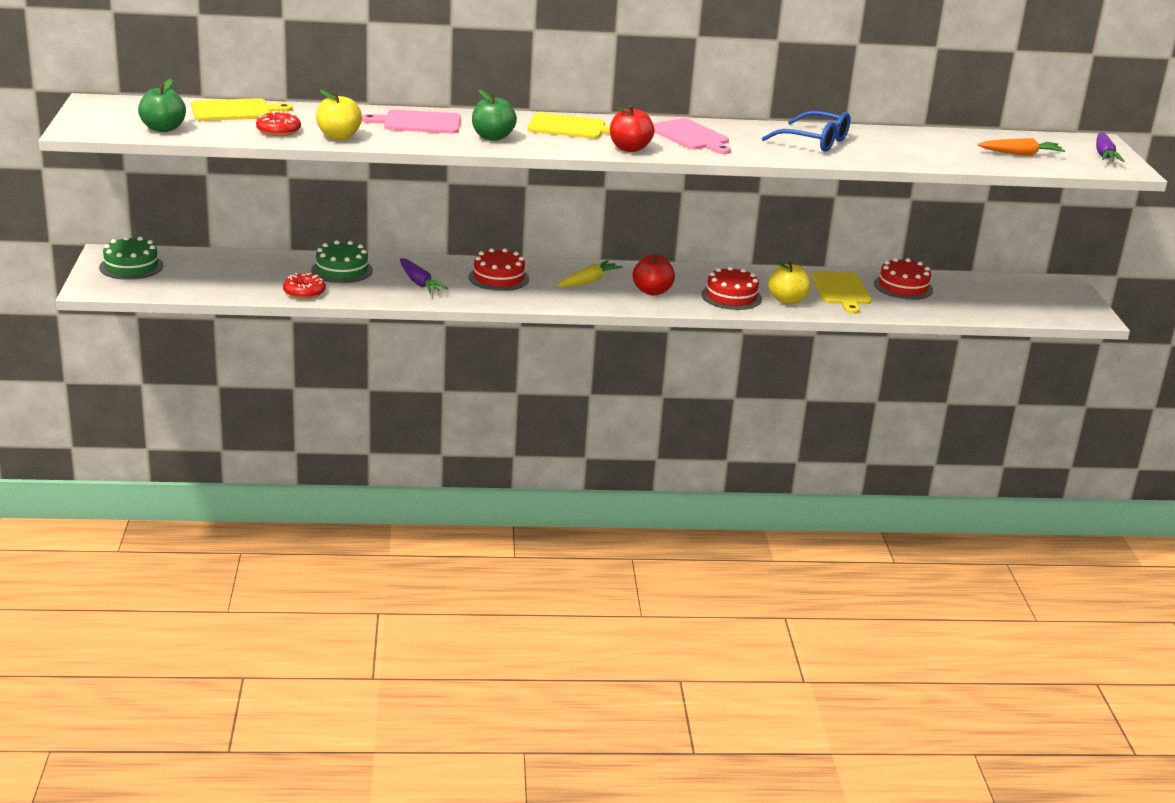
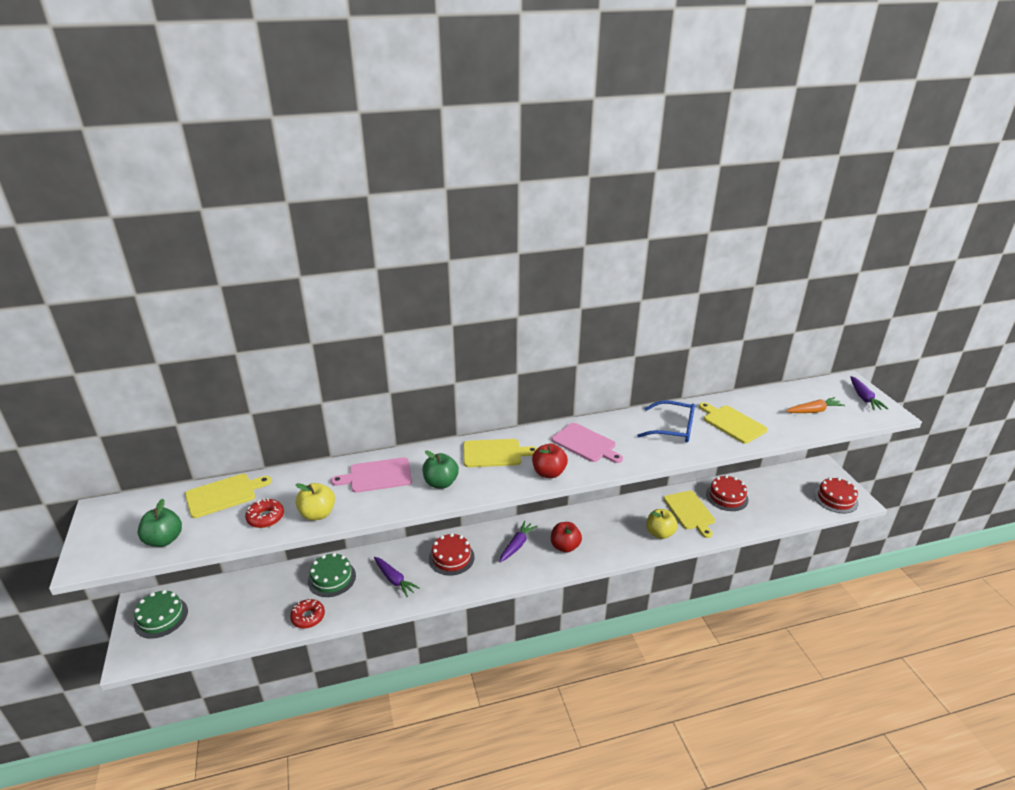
camera: 10 degrees left, 5 degrees up
yellow carrot [558,260,623,287] -> purple carrot [499,521,537,562]
red cake [701,266,762,310] -> red cake moved to [814,477,858,513]
none -> yellow cutting board [699,402,768,444]

